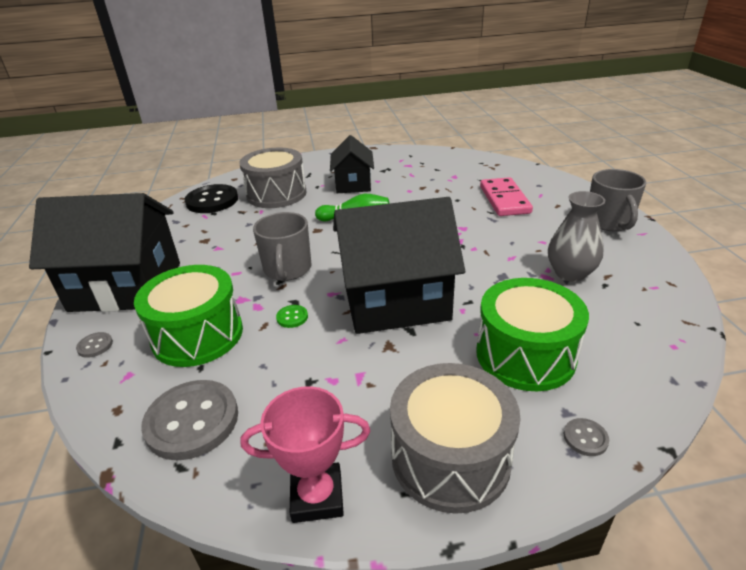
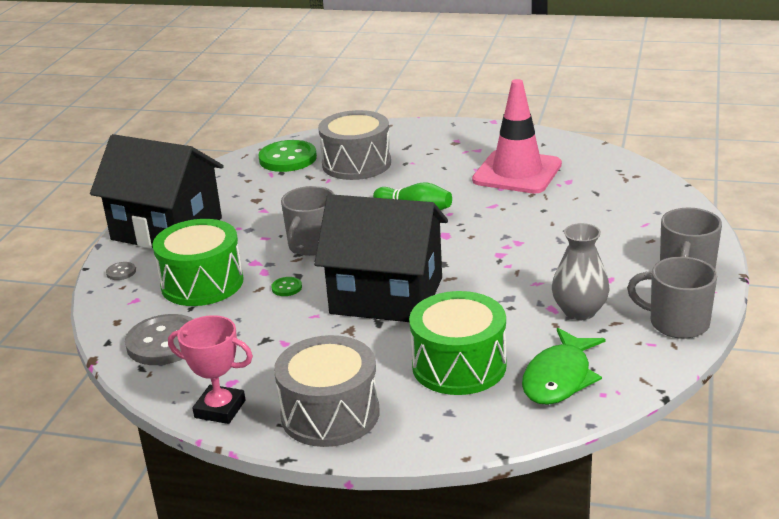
camera: 25 degrees right, 5 degrees down
black button [184,184,238,213] -> green button [258,140,317,172]
black house [330,135,374,193] -> none
pink domino [480,177,533,216] -> none
grey button [564,418,609,456] -> none
none -> pink traffic cone [472,79,562,194]
none -> green fish [522,328,605,405]
none -> grey mug [627,257,717,339]

